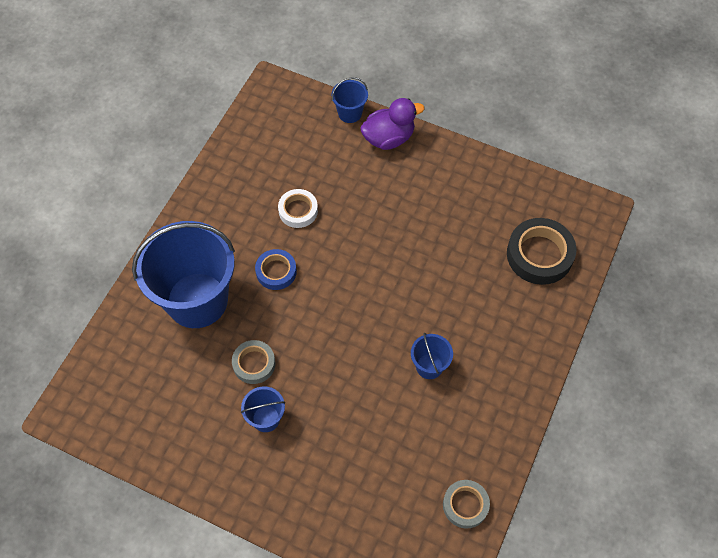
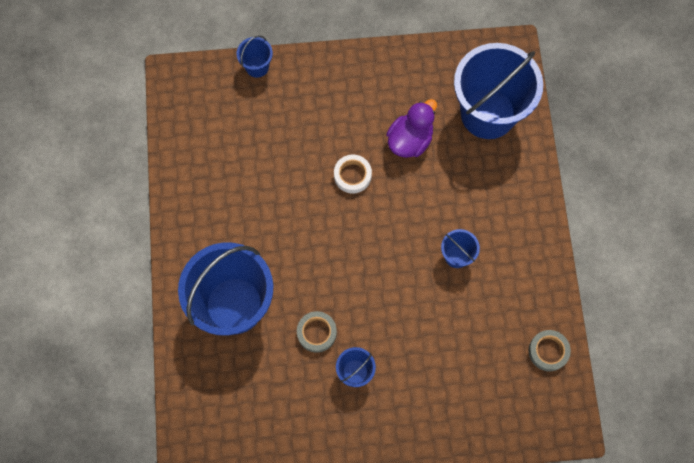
camera: 30 degrees left, 10 degrees up
blue tape [255,249,297,290] -> none
white tape [278,189,318,228] -> white tape moved to [334,155,372,193]
purple duck [360,98,425,150] -> purple duck moved to [386,99,437,158]
black tape [507,218,577,285] -> blue bucket [454,43,543,139]

